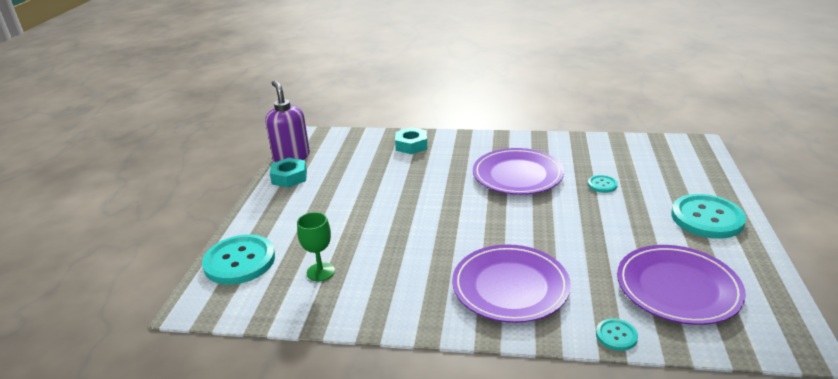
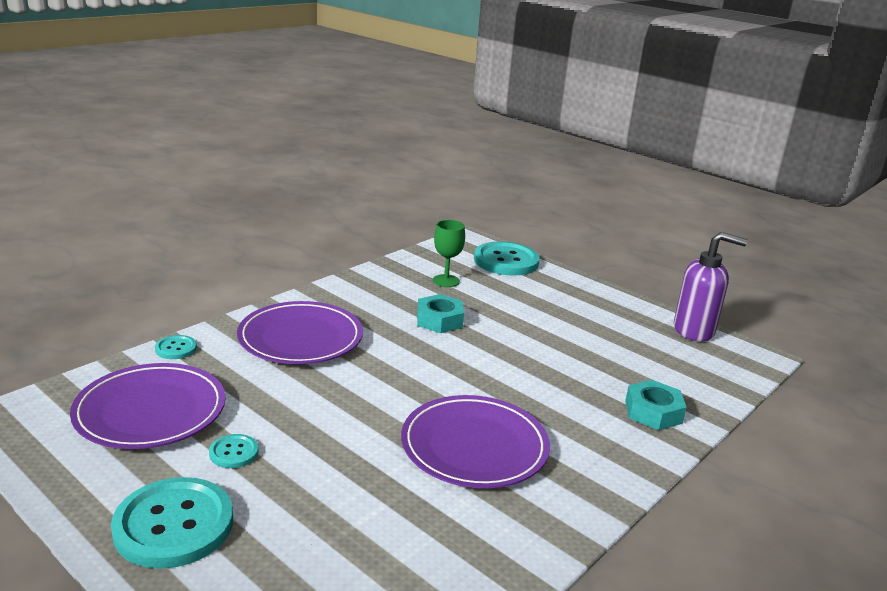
camera: 120 degrees right, 5 degrees down
turquoise nut [270,158,307,188] -> turquoise nut moved to [417,294,464,333]
turquoise button [588,175,618,193] -> turquoise button moved to [209,434,258,468]

